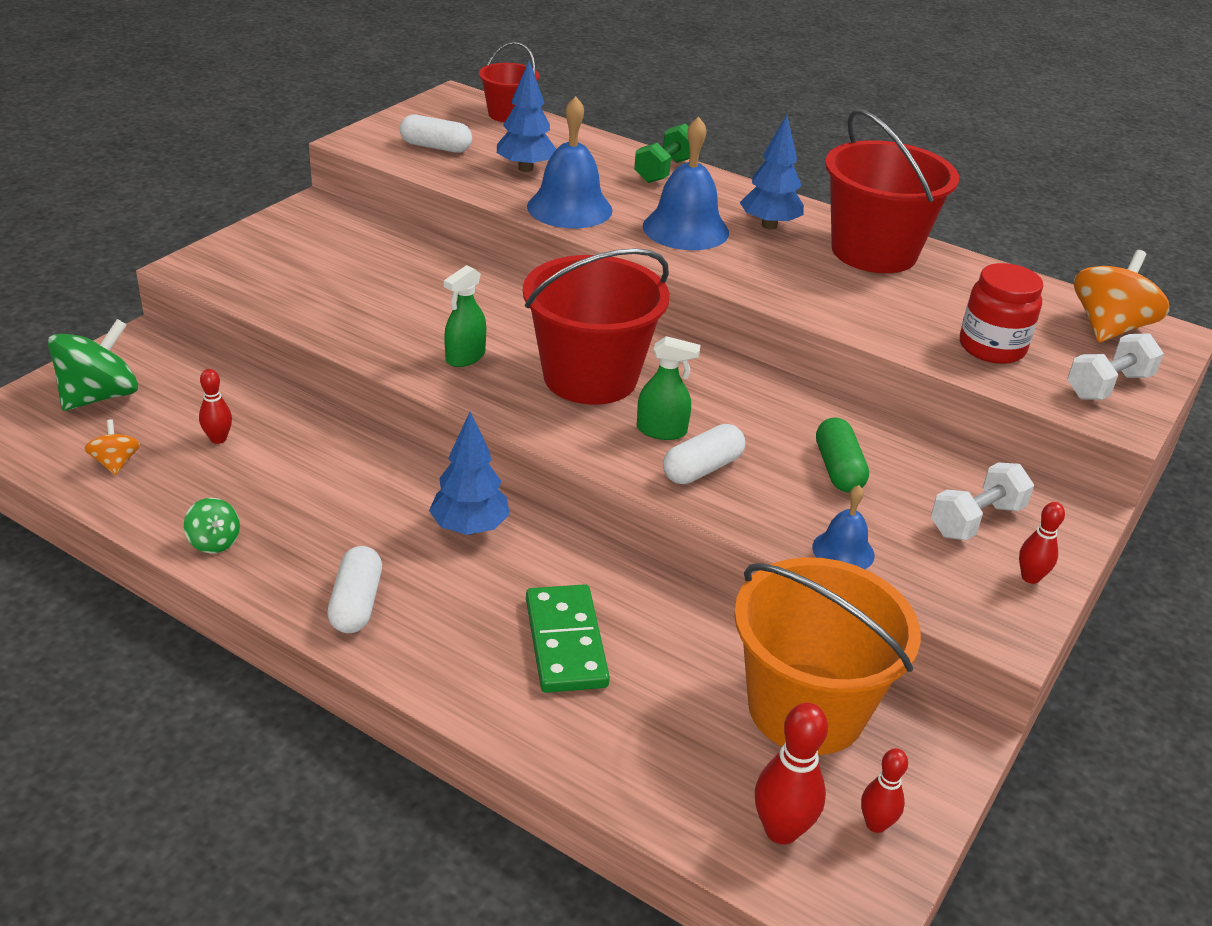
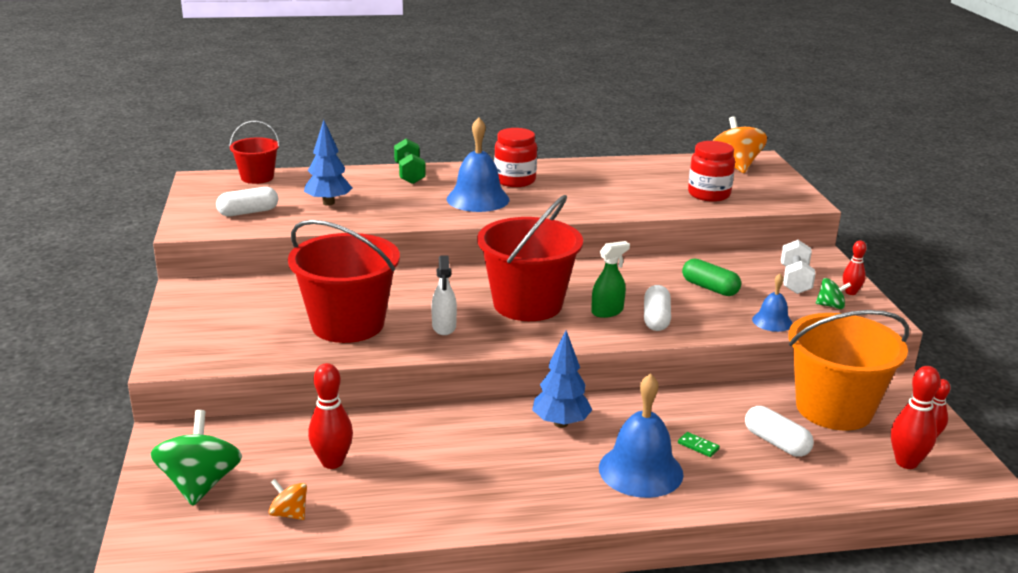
camera: 40 degrees left, 10 degrees down
green spinning top [184,498,240,553] -> green spinning top moved to [816,278,851,309]
red bowling pin [199,369,232,444] -> red bowling pin [308,363,353,469], size x1.62
white capsule [327,546,382,633] -> white capsule moved to [745,406,814,457]
green spray bottle [444,265,486,367] -> white spray bottle [431,255,457,335]
green domino [526,584,610,693] -> green domino [678,432,720,457], size x0.41
blue bell [527,96,613,228] -> blue bell moved to [599,373,683,498]
blue tree [740,115,804,230] -> red jar [494,128,537,187]
red bucket [825,109,959,273] -> red bucket moved to [288,220,400,343]
white dumbbell [1067,333,1164,400] -> none

